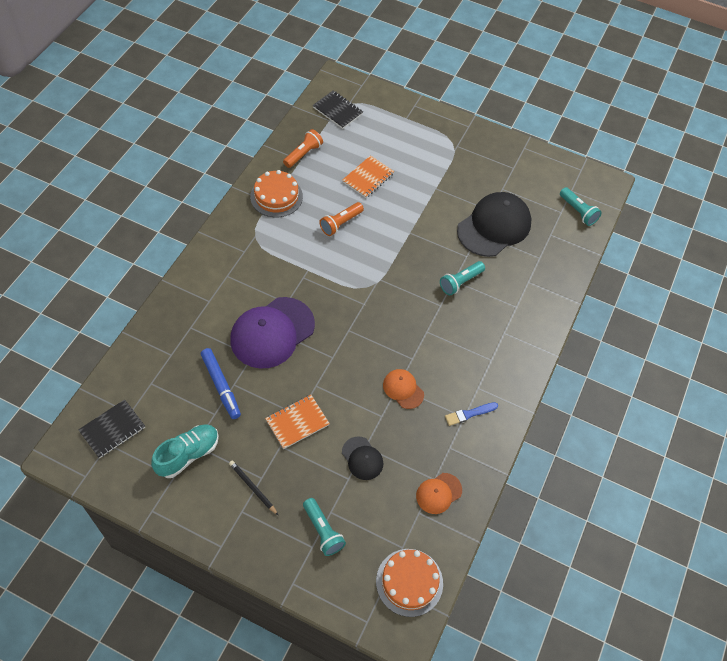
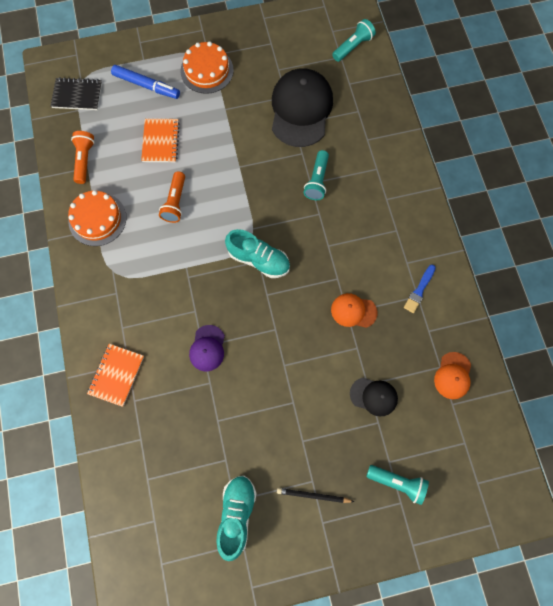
camera: 35 degrees left, 15 degrees up
black notebook [78,399,145,458] -> none
blue marker [201,348,241,419] -> blue marker moved to [111,65,180,99]
purple cap [230,297,315,369] -> purple cap [189,325,225,371], size x0.49
orange notebook [265,395,330,449] -> orange notebook moved to [87,344,144,407]
orange cake [376,549,443,617] -> orange cake moved to [180,41,234,94]
turquoise flashlight [560,187,602,226] -> turquoise flashlight turned 60 degrees counterclockwise [332,19,376,62]
none -> turquoise shoe [225,229,290,278]

